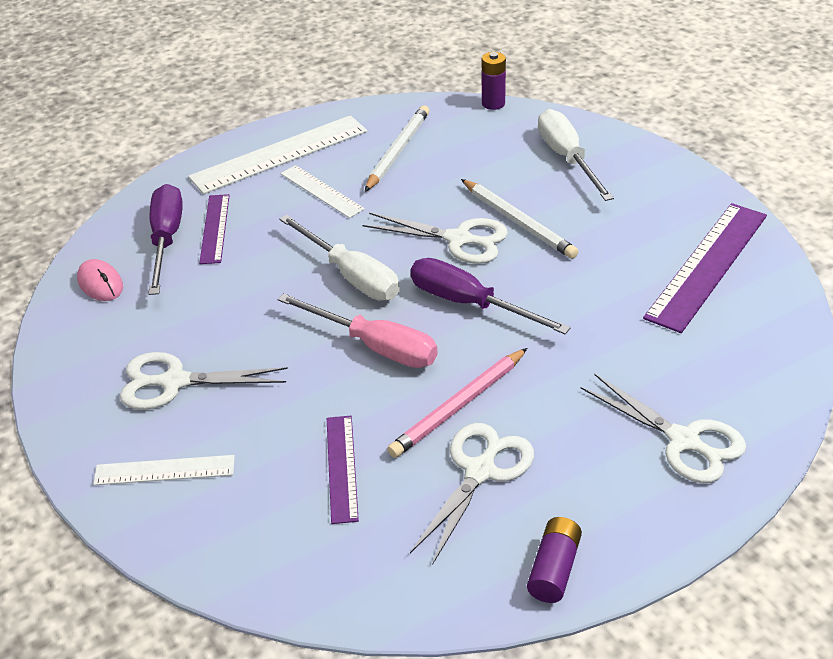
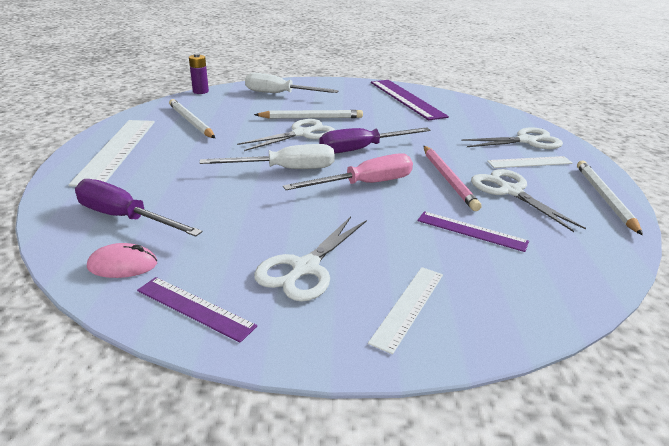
camera: 60 degrees left, 10 degrees down
purple ruler [199,194,230,264] -> purple ruler moved to [137,277,257,343]
white ruler [281,165,365,218] -> white ruler moved to [487,156,573,168]
purple battery [527,517,582,603] -> white pencil [577,160,643,235]

